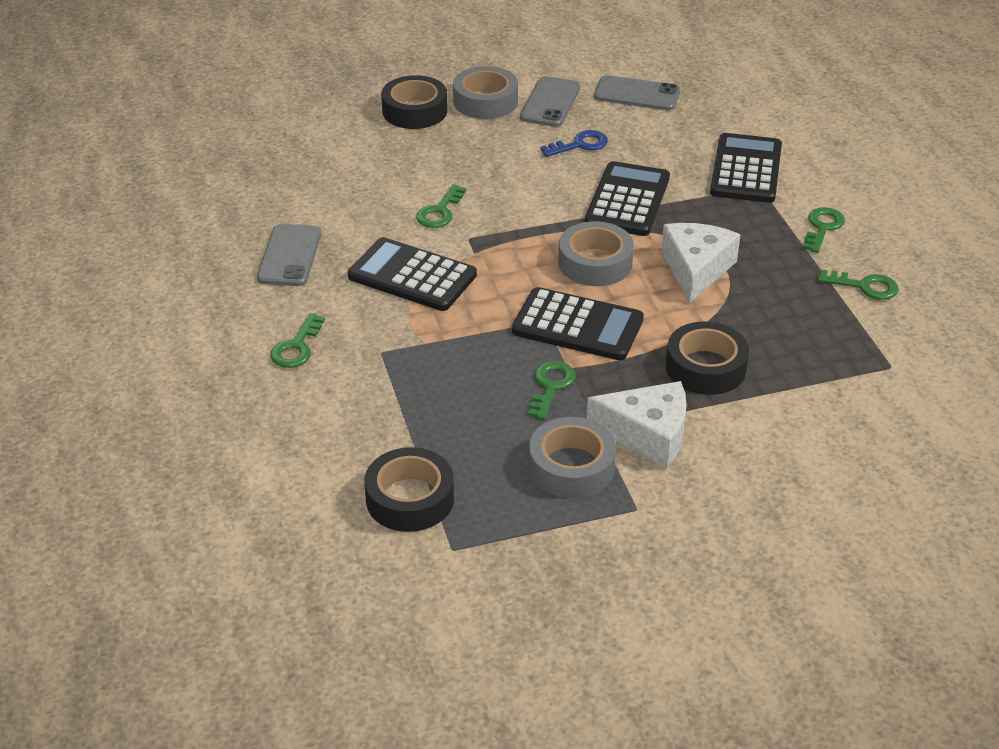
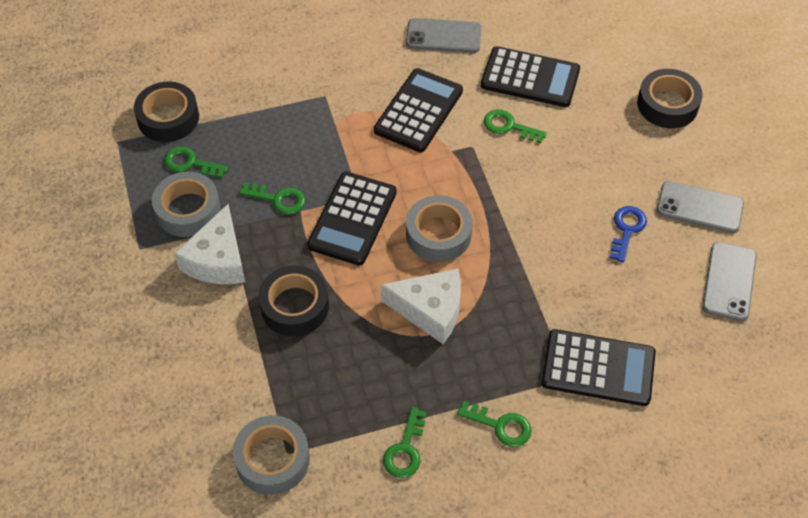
camera: 90 degrees right, 15 degrees up
green key [271,313,325,368] -> green key moved to [164,146,228,178]
grey tape [453,66,518,119] -> grey tape moved to [233,415,310,495]
blue key [541,130,608,157] -> blue key turned 135 degrees counterclockwise [610,206,647,262]
black calculator [585,161,670,236] -> black calculator moved to [481,46,580,107]

